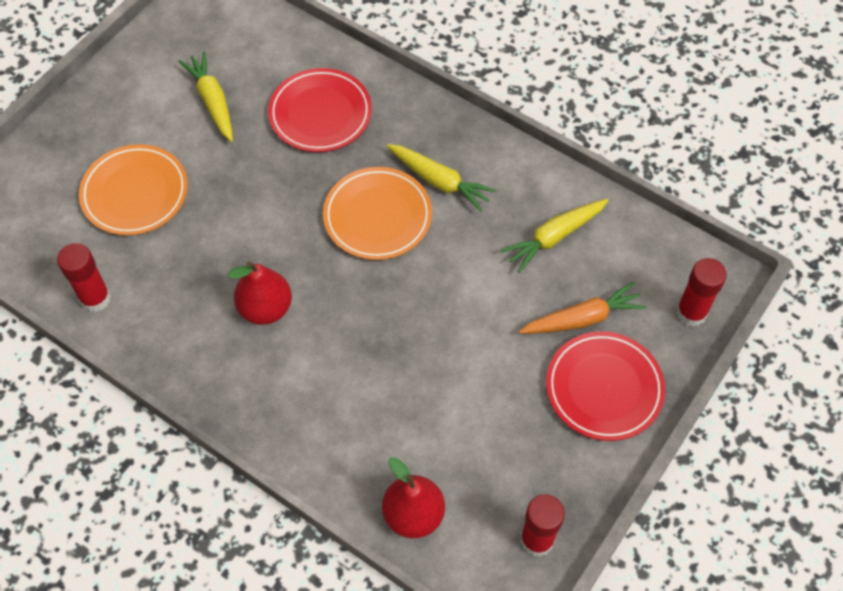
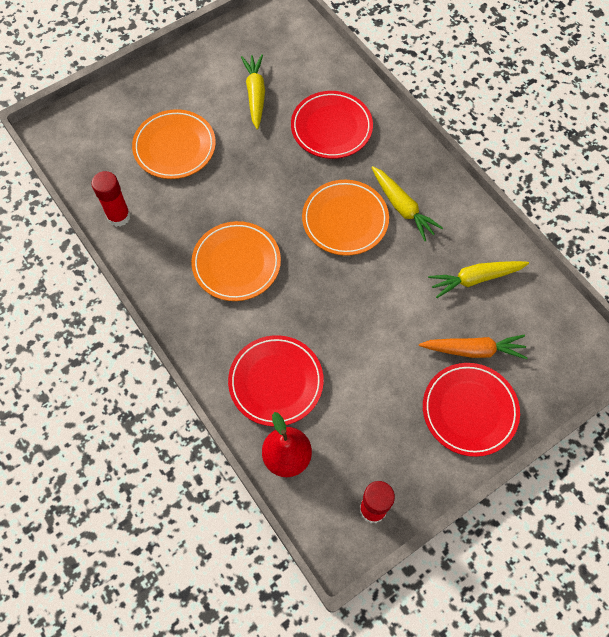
camera: 20 degrees right, 5 degrees up
red pear [228,261,292,325] -> orange plate [191,221,281,301]
red glue stick [676,258,727,327] -> none
none -> red plate [228,335,324,426]

